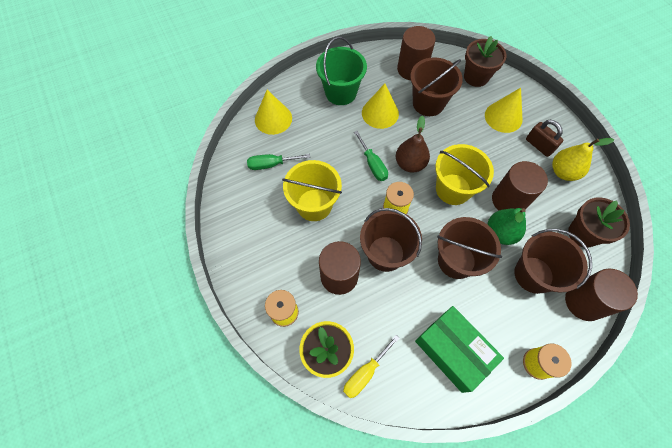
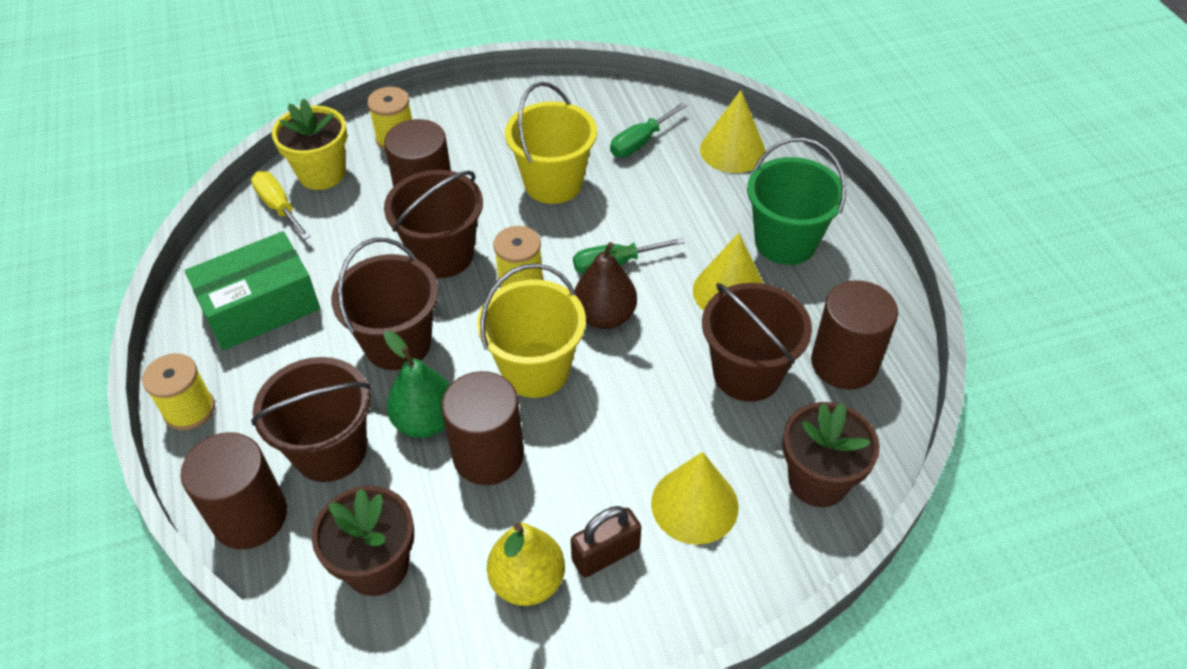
camera: 100 degrees right, 15 degrees down
green screwdriver [247,154,310,170] -> green screwdriver turned 135 degrees counterclockwise [610,102,687,157]

